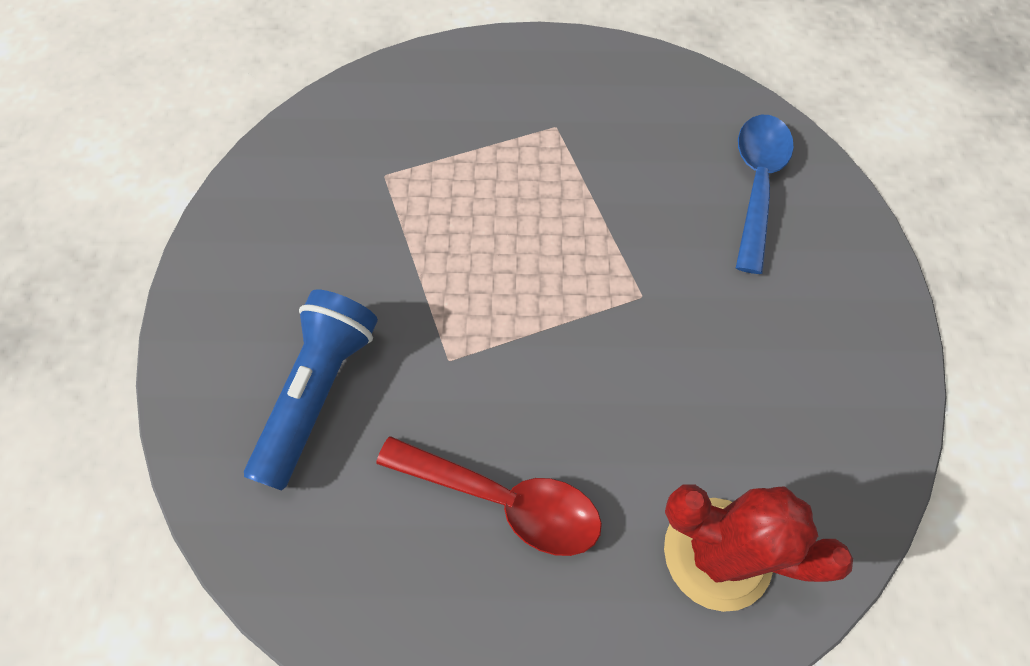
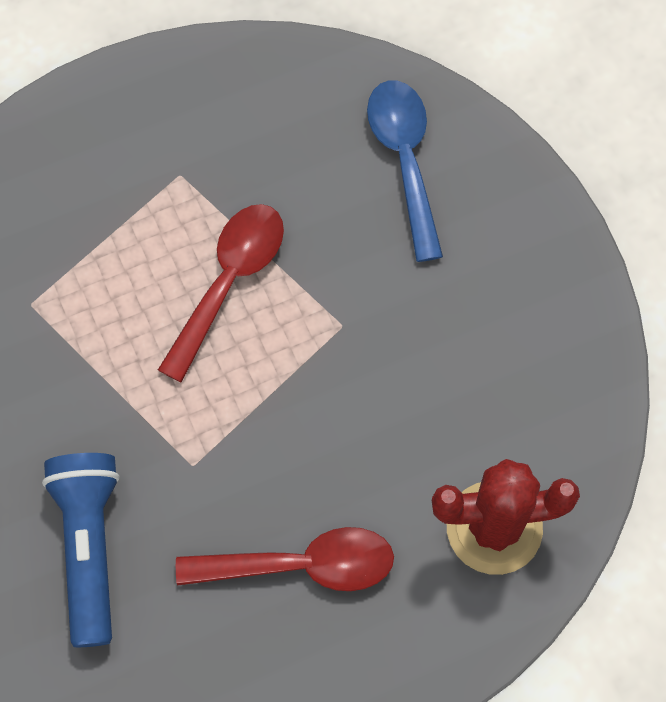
camera: 25 degrees left, 5 degrees up
none -> red spoon [158,204,284,383]

